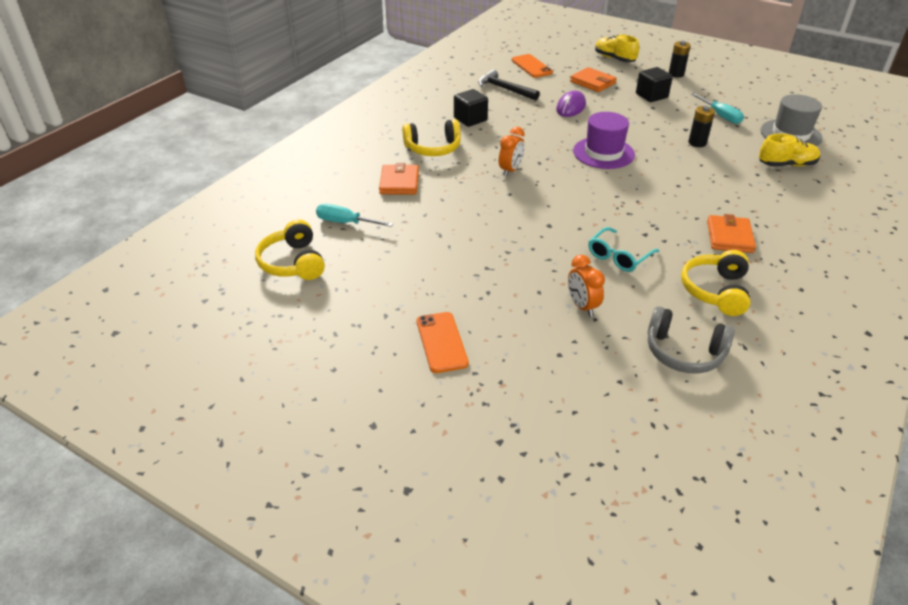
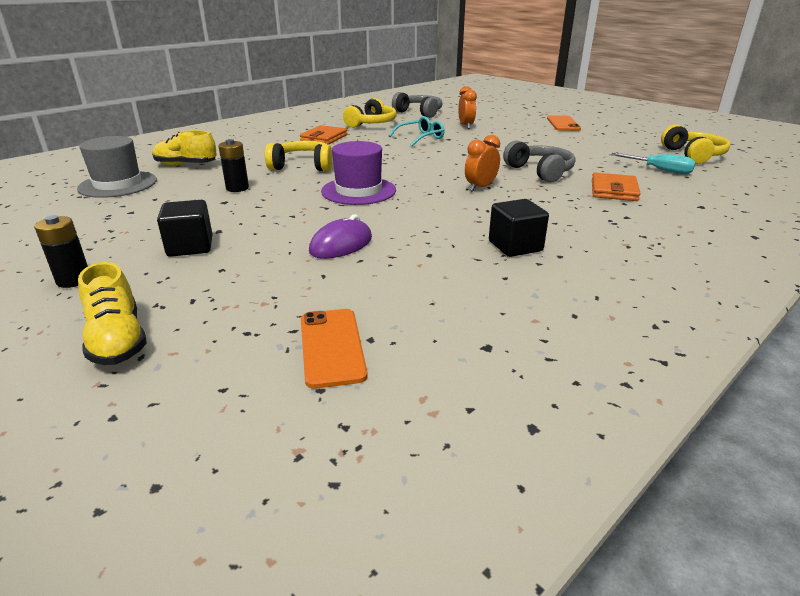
camera: 165 degrees left, 10 degrees down
yellow headphones [402,119,461,156] -> yellow headphones moved to [265,141,333,171]
black hammer [478,69,540,101] -> none
orange wallet [570,67,617,92] -> none
turquoise screwdriver [691,93,744,124] -> none
none -> grey headphones [503,140,575,183]

